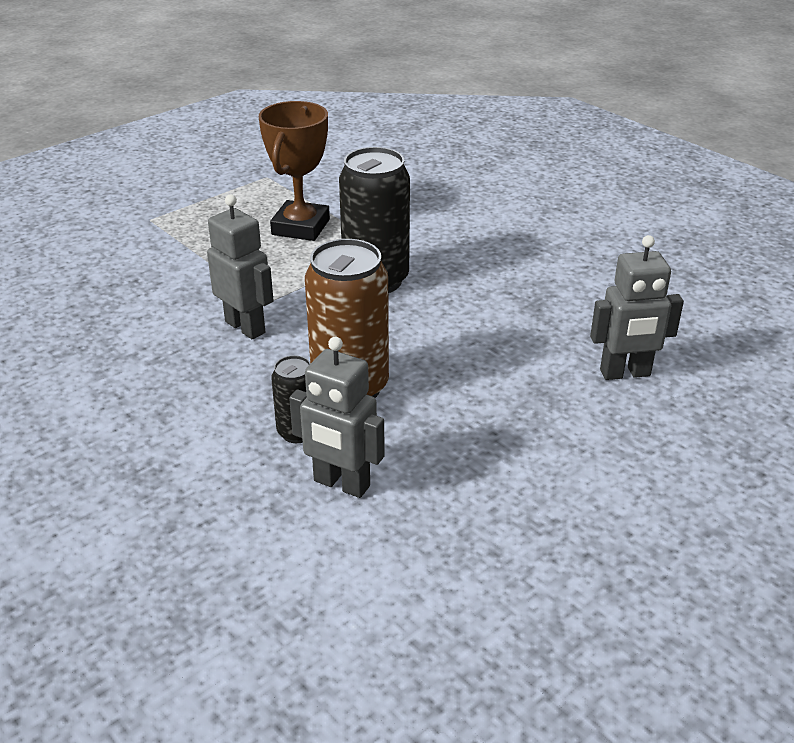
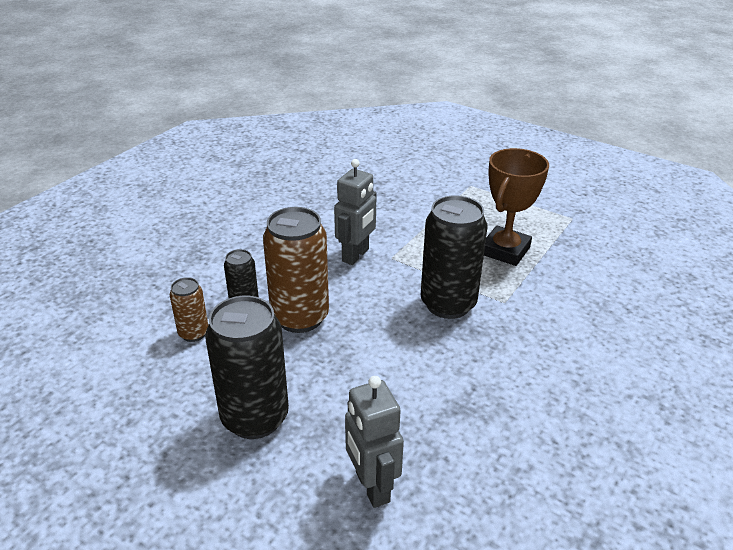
camera: 75 degrees right, 0 degrees up
brown trophy [259,101,330,241] -> brown trophy turned 60 degrees counterclockwise [484,148,549,266]
grey robot [289,337,385,498] -> brown can [170,277,208,342]
none -> black can [205,296,289,439]

